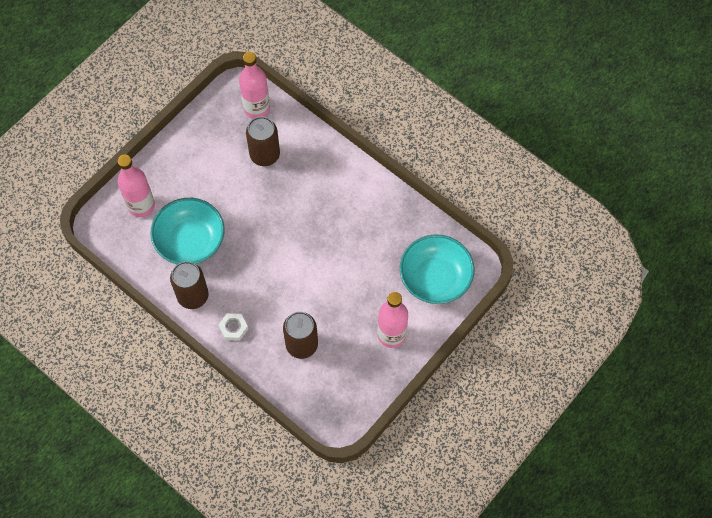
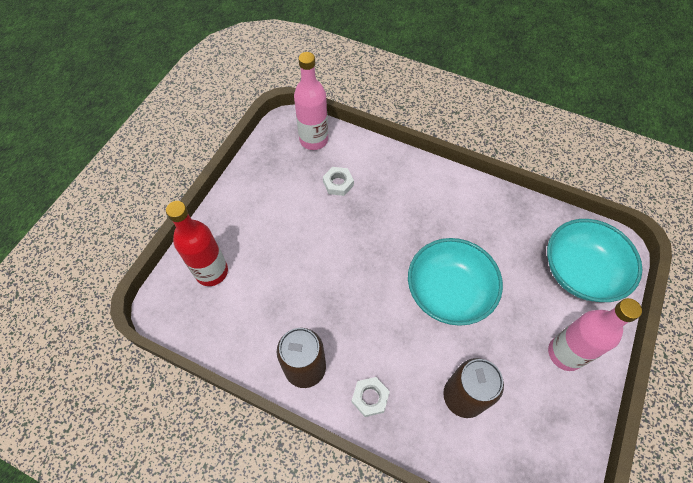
camera: 15 degrees left, 5 degrees down
pink bottle [117,155,155,217] -> red bottle [166,201,228,286]
turquoise bowl [150,198,225,264] -> turquoise bowl moved to [408,238,503,326]
brown can [246,117,280,166] -> white nut [323,167,354,196]

